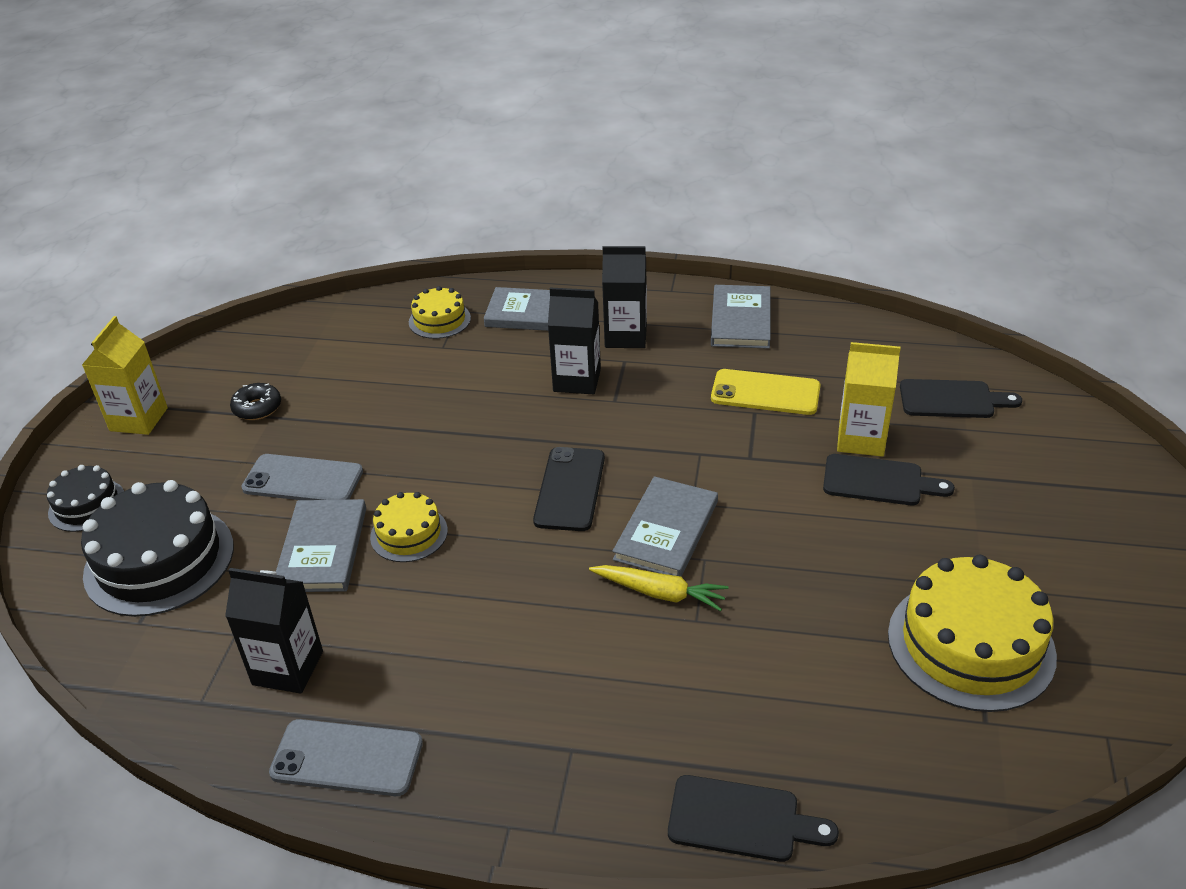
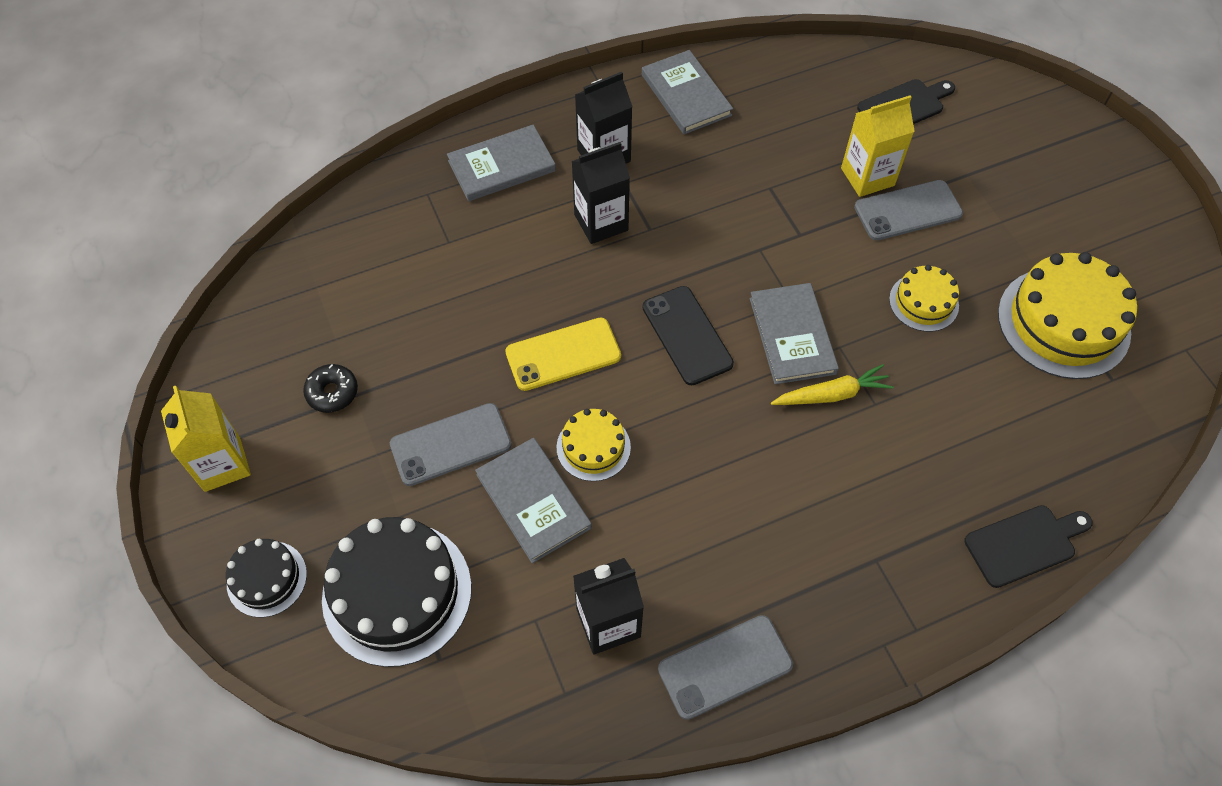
camera: 35 degrees left, 20 degrees up
yellow cake [409,286,471,339] -> yellow cake moved to [889,265,959,332]
yellow phone [711,369,820,415] -> yellow phone moved to [505,318,621,391]
black cutting board [823,454,955,505] -> grey phone [854,180,963,240]

